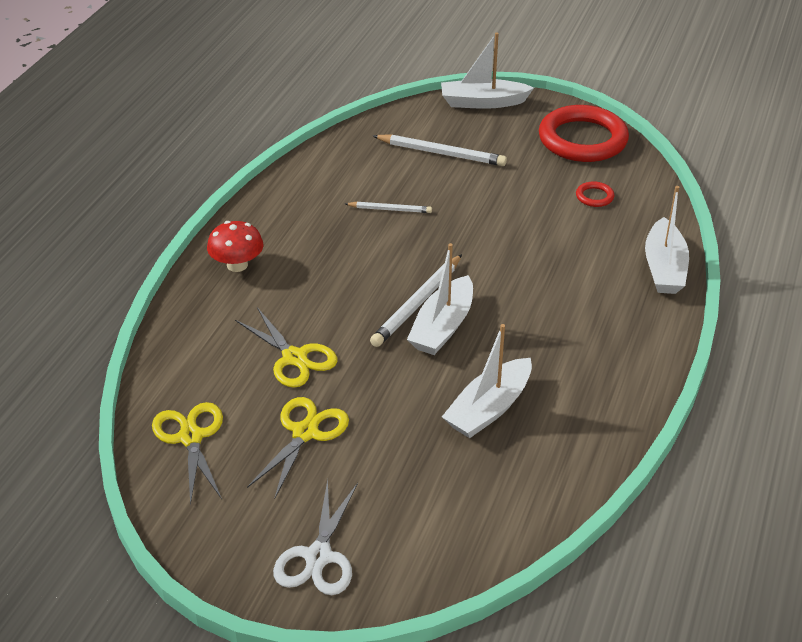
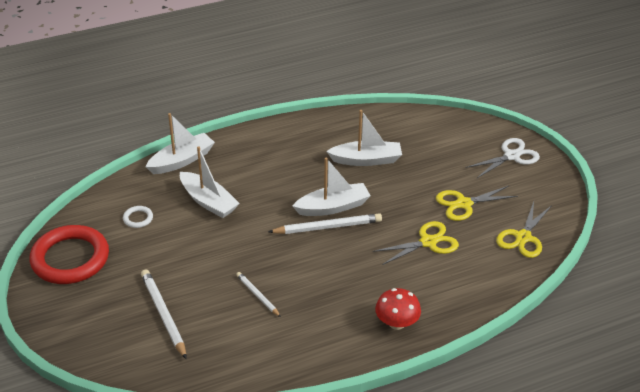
camera: 135 degrees left, 0 degrees up
yellow scissors [235,307,337,388] -> yellow scissors turned 60 degrees clockwise [373,221,459,265]
white boat [441,33,534,109] -> white boat moved to [180,146,240,218]
red ring [576,181,614,207] -> white ring [123,206,153,228]

